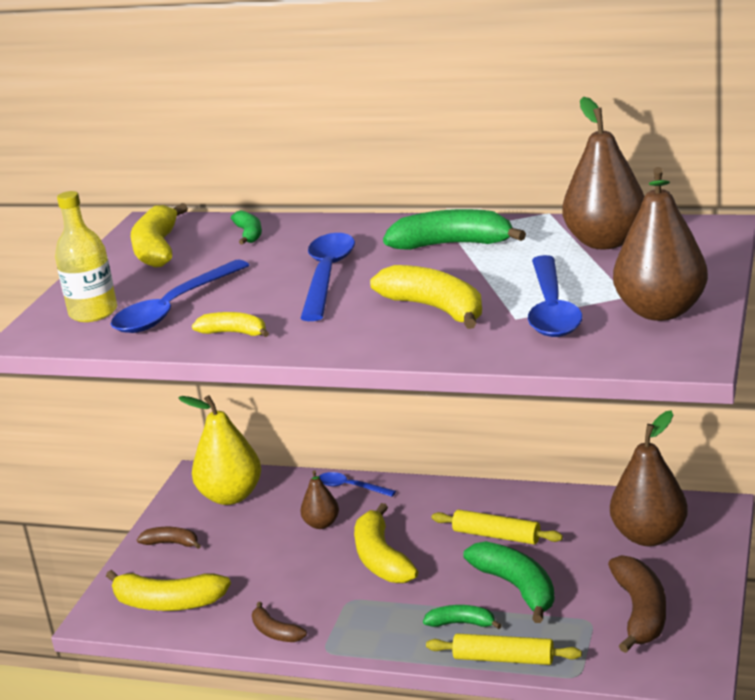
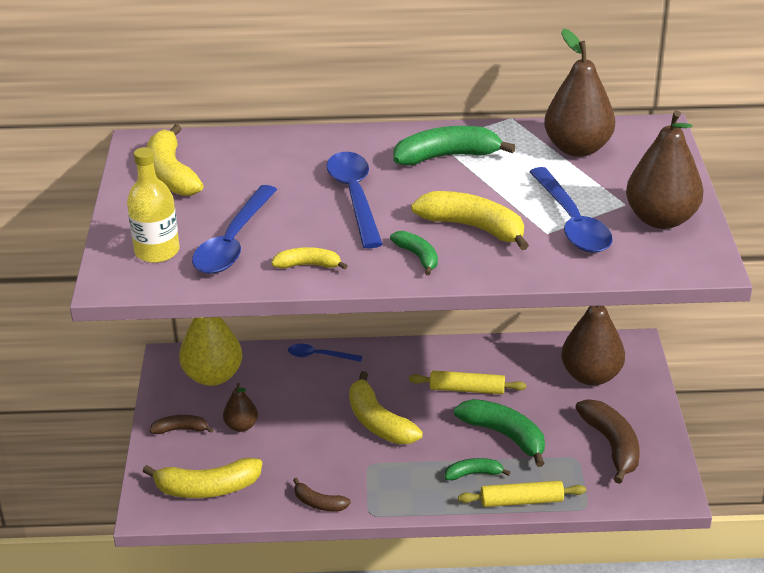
camera: 20 degrees left, 10 degrees up
green banana [231,210,262,245] -> green banana moved to [390,231,438,275]
brown pear [301,470,339,529] -> brown pear moved to [223,383,258,432]

